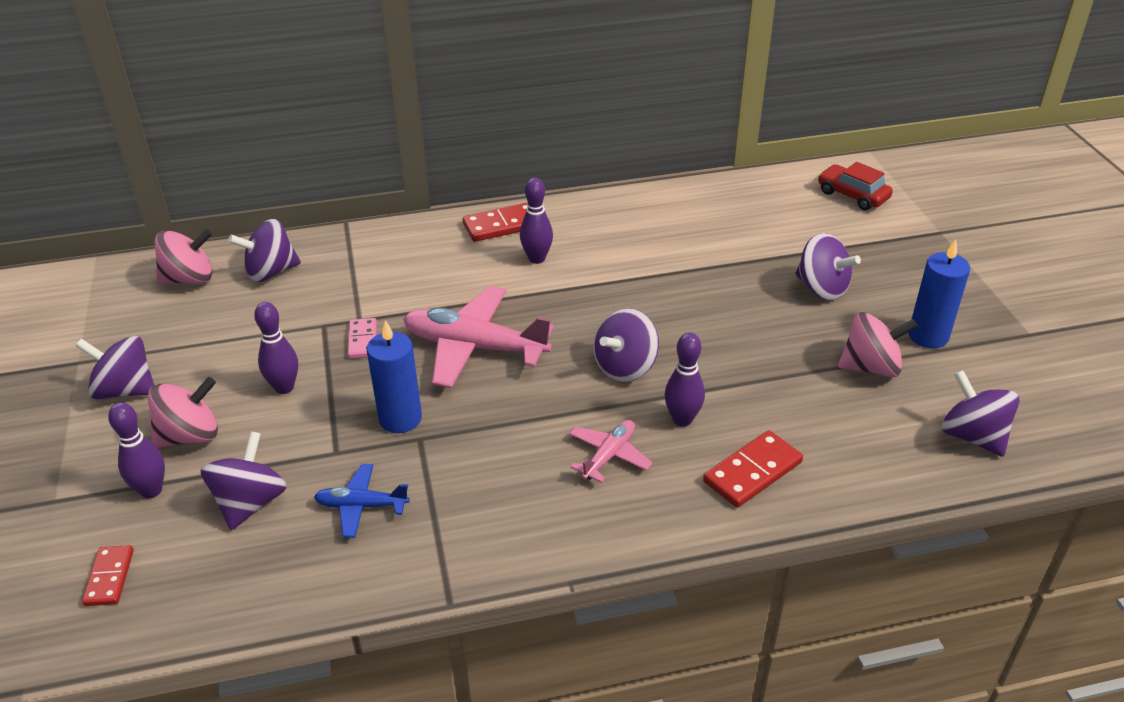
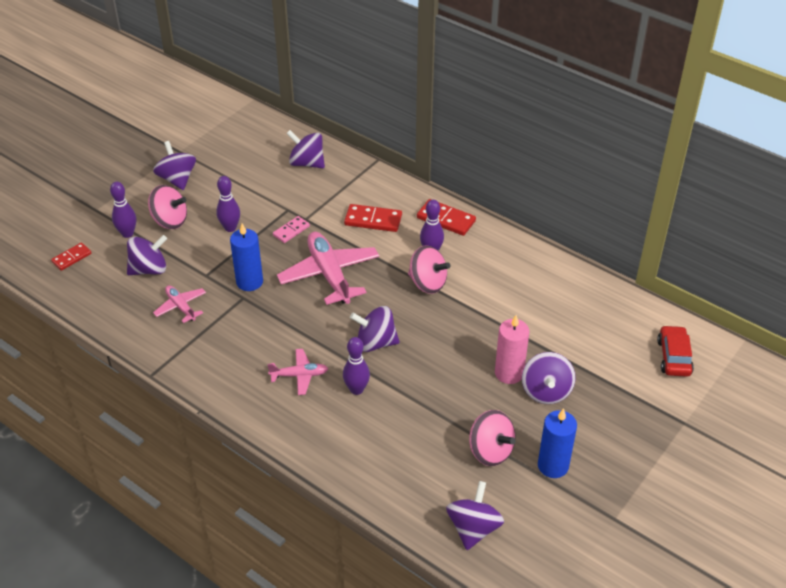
camera: 50 degrees right, 5 degrees up
pink spinning top [155,229,212,284] -> pink spinning top moved to [408,245,451,294]
blue plane [314,464,410,538] -> pink plane [153,285,206,323]
red domino [703,430,803,508] -> red domino moved to [344,204,402,232]
none -> pink candle [495,315,529,384]

